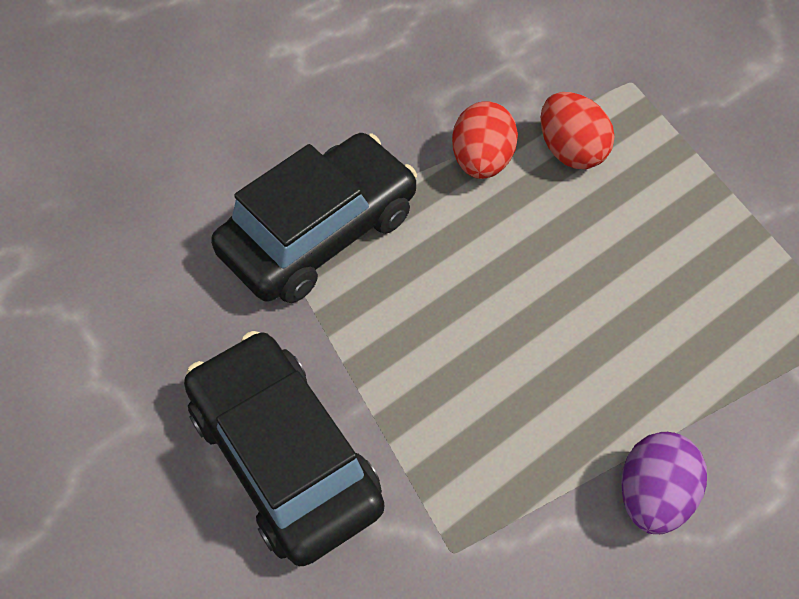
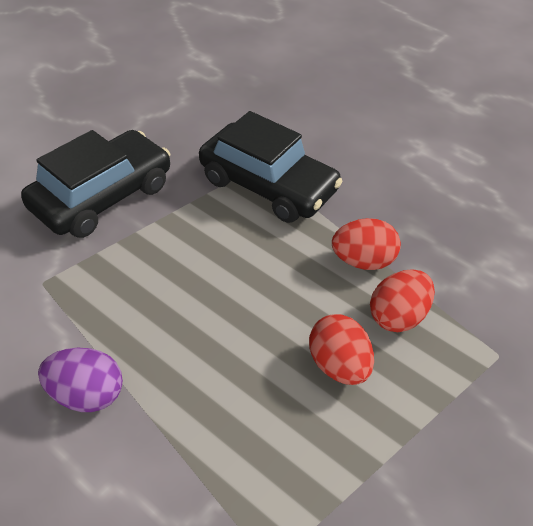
camera: 75 degrees right, 10 degrees down
none -> red egg [309,314,374,385]

